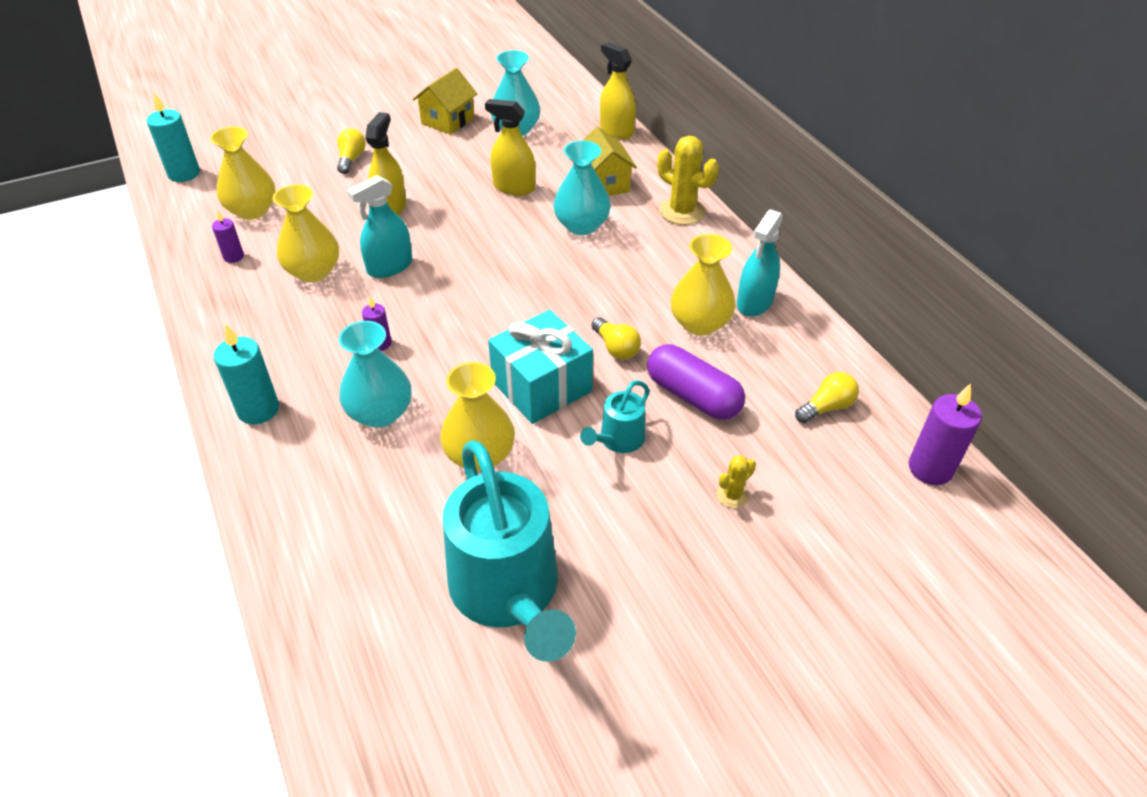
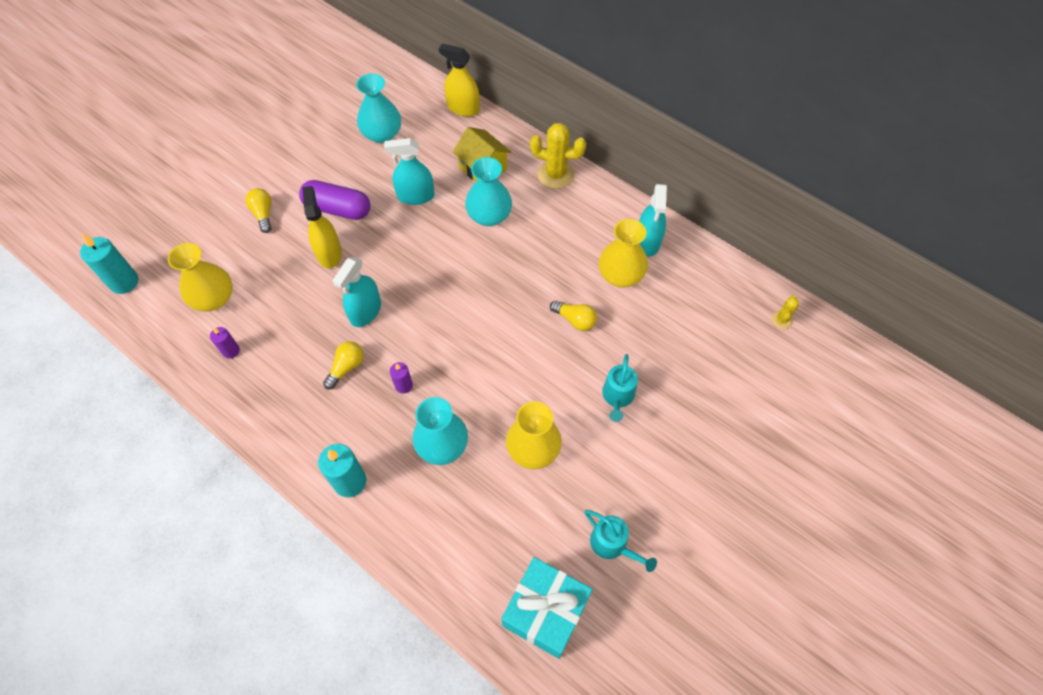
camera: 25 degrees left, 15 degrees up
yellow vase [273,184,339,282] -> none
yellow house [413,68,477,135] -> none
turquoise watering can [442,440,576,662] -> turquoise watering can [585,510,657,572], size x0.46
yellow spray bottle [485,99,536,196] -> turquoise spray bottle [384,138,434,205]
turquoise gift [488,310,593,424] -> turquoise gift moved to [501,557,593,659]
purple capsule [647,344,745,420] -> purple capsule moved to [299,180,370,220]
yellow cactus [716,455,756,508] -> yellow cactus moved to [771,295,799,329]
yellow light bulb [795,372,859,423] -> yellow light bulb moved to [323,341,364,390]
purple candle [909,384,982,485] -> none

